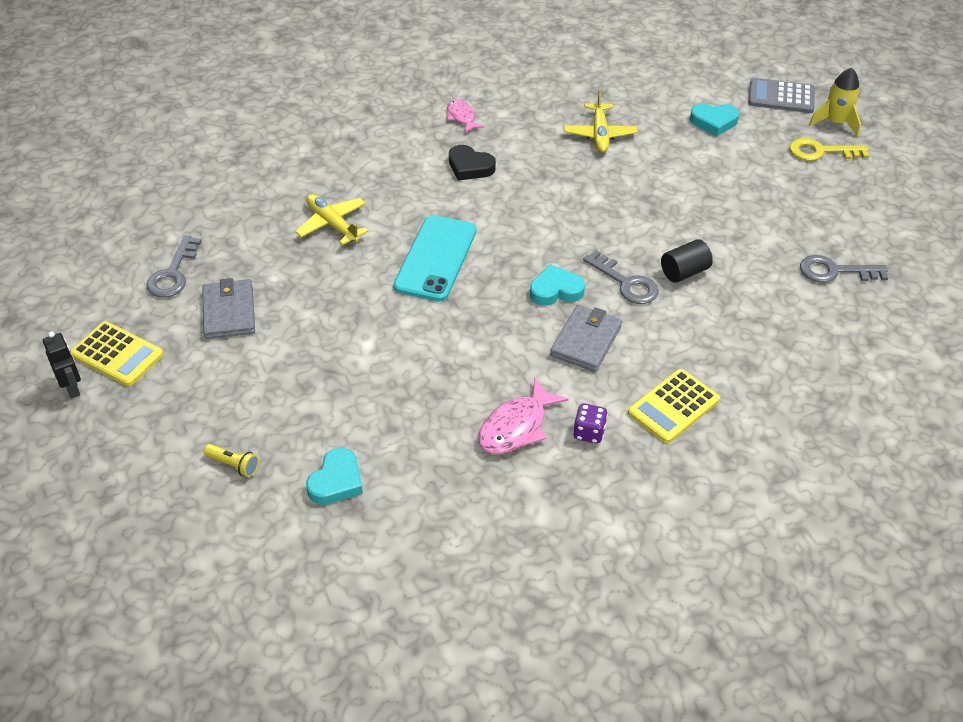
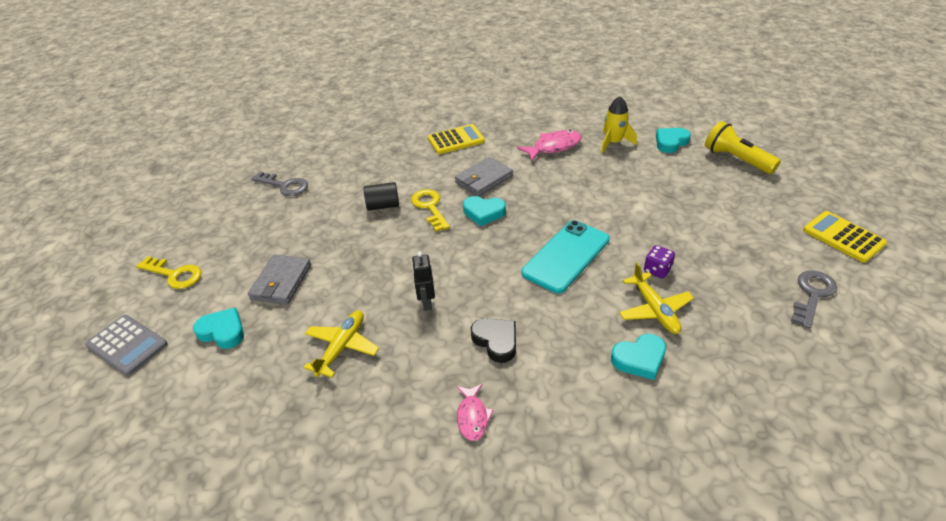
camera: 155 degrees left, 5 degrees down
black robot [43,331,81,399] -> black robot moved to [412,252,435,311]
grey wallet [202,278,255,339] -> grey wallet moved to [248,254,311,304]
yellow flashlight [204,444,259,477] -> yellow flashlight [705,121,781,174], size x1.98
purple dice [573,403,608,444] -> purple dice moved to [644,245,675,279]
grey key [583,250,659,304] -> yellow key [411,189,450,232]
yellow rocket [809,68,861,137] -> yellow rocket moved to [601,96,637,153]
none -> turquoise heart [611,334,666,380]

